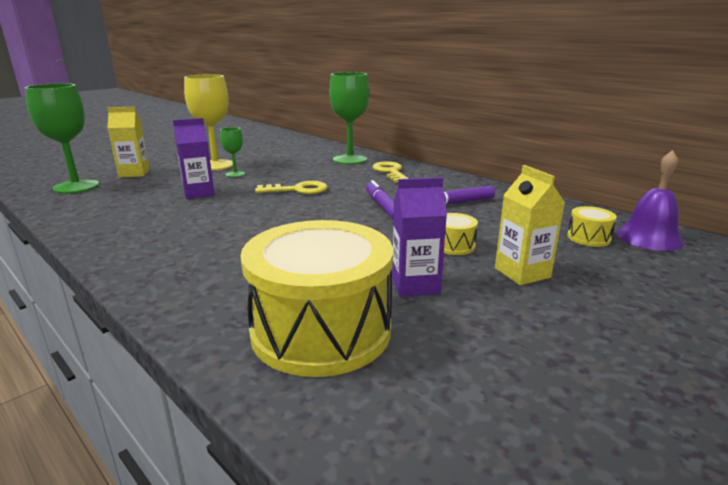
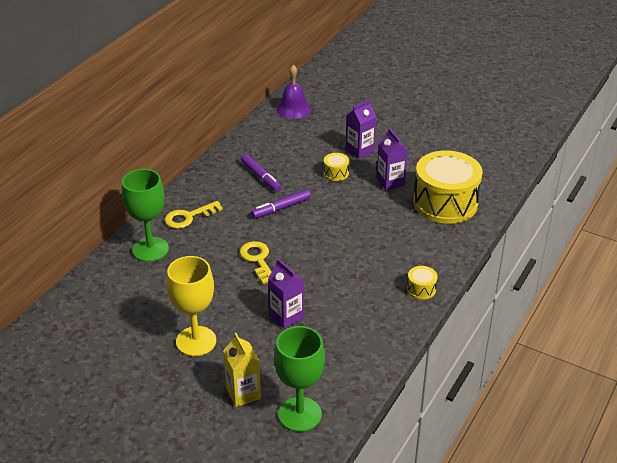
camera: 105 degrees left, 15 degrees up
green goblet [220,127,245,177] -> none
yellow carton [495,165,565,285] -> purple carton [346,100,376,159]
yellow drum [567,206,617,247] -> yellow drum moved to [407,266,438,300]

